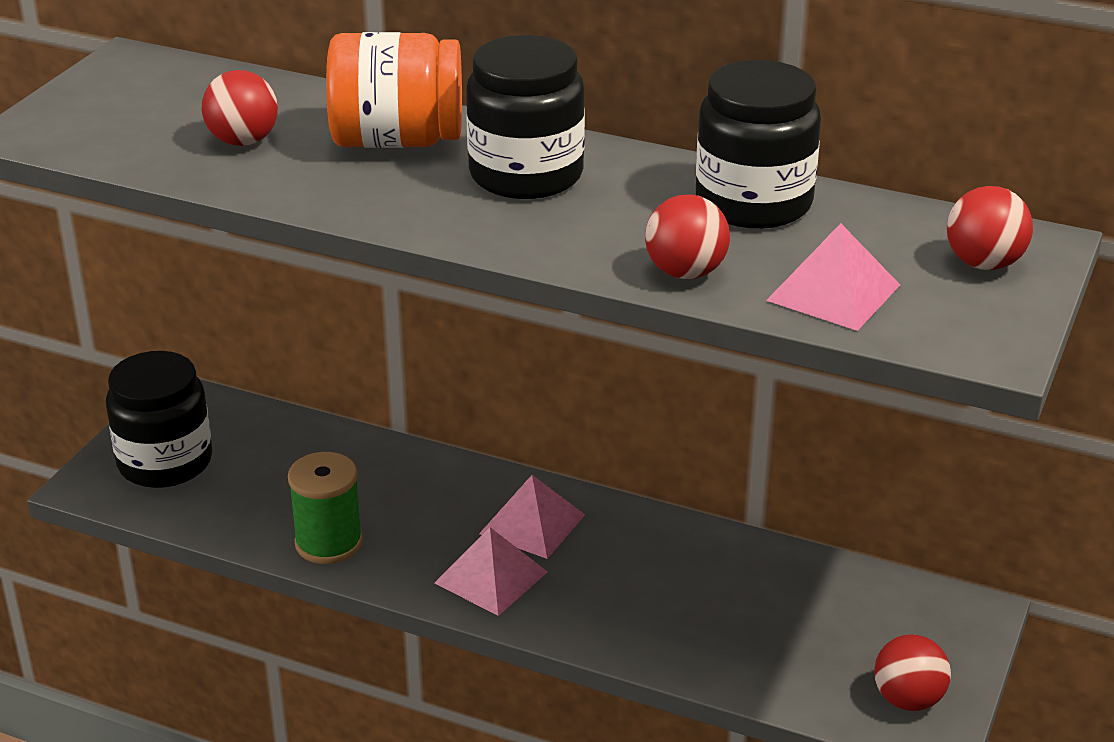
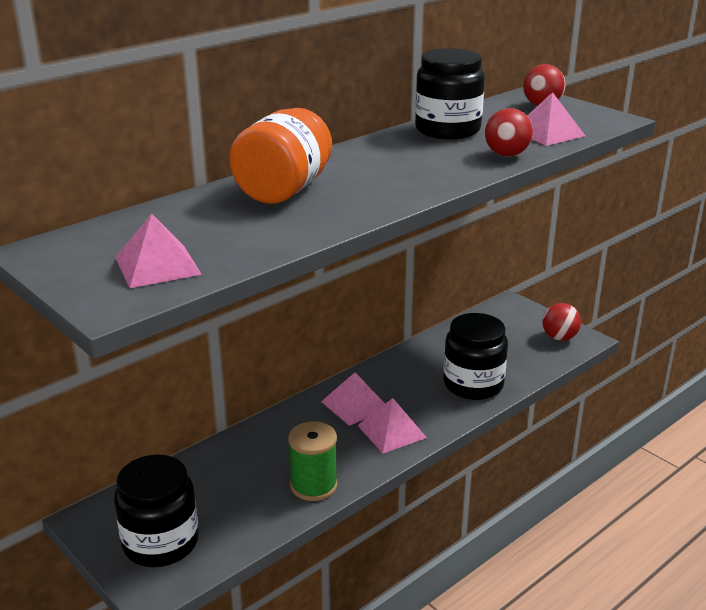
camera: 65 degrees left, 5 degrees down
red ball [201,70,278,146] -> none
black jar [466,35,585,199] -> black jar moved to [443,313,508,400]
none -> pink pyramid [115,214,202,288]

